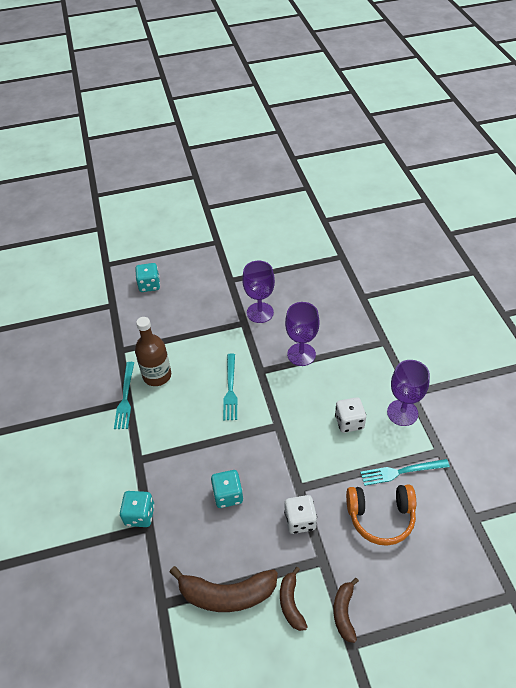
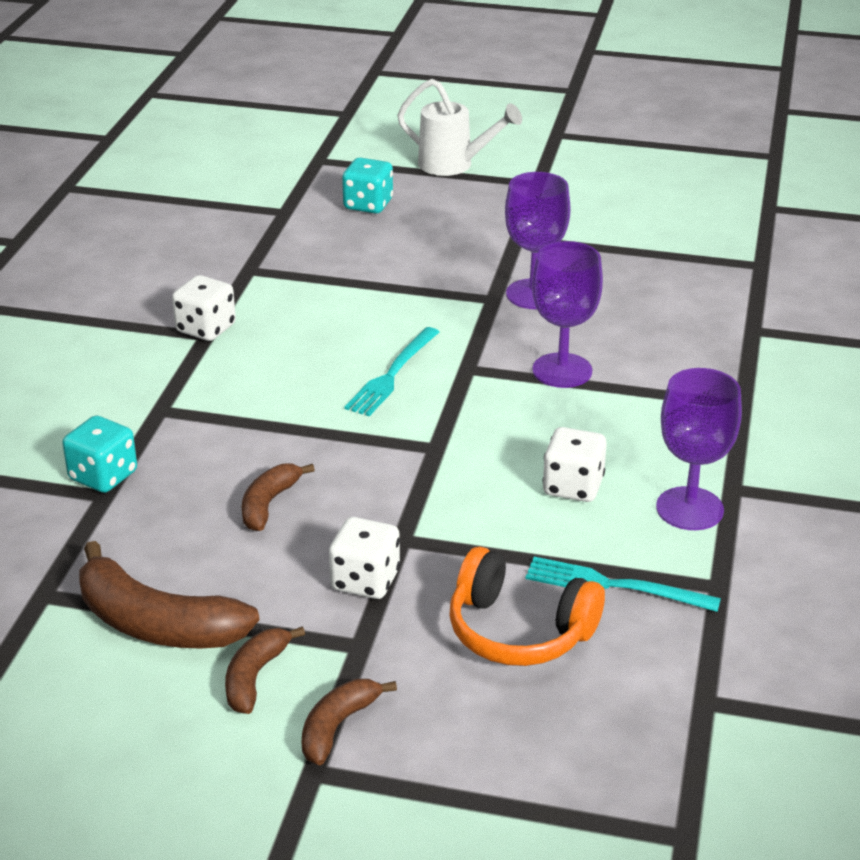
camera: 25 degrees right, 15 degrees down
turquoise fork [114,362,134,429] -> white dice [172,275,236,341]
brown bottle [135,317,171,386] -> none
turquoise dice [211,470,243,508] -> brown banana [242,463,315,531]
none -> white watering can [397,79,522,176]

